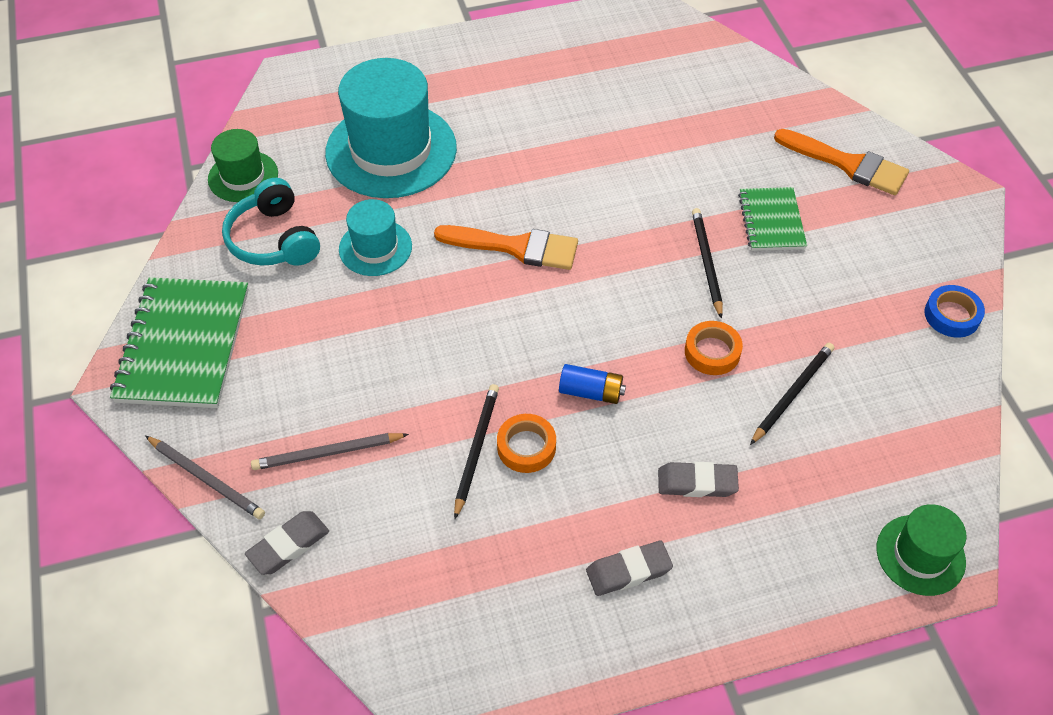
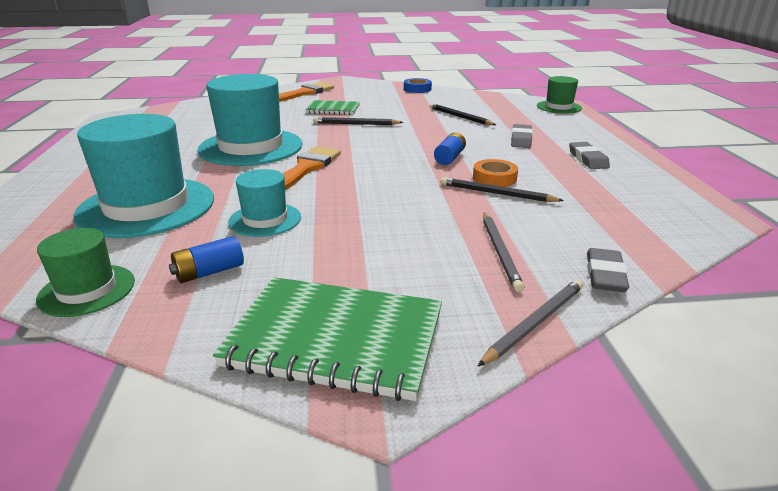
camera: 80 degrees left, 25 degrees down
turquoise headphones [222,178,320,266] -> blue battery [169,236,244,283]
grey eraser [245,511,329,575] -> grey eraser turned 45 degrees clockwise [587,248,629,292]
orange tape [685,321,743,375] -> none
none -> turquoise hat [197,74,303,166]

